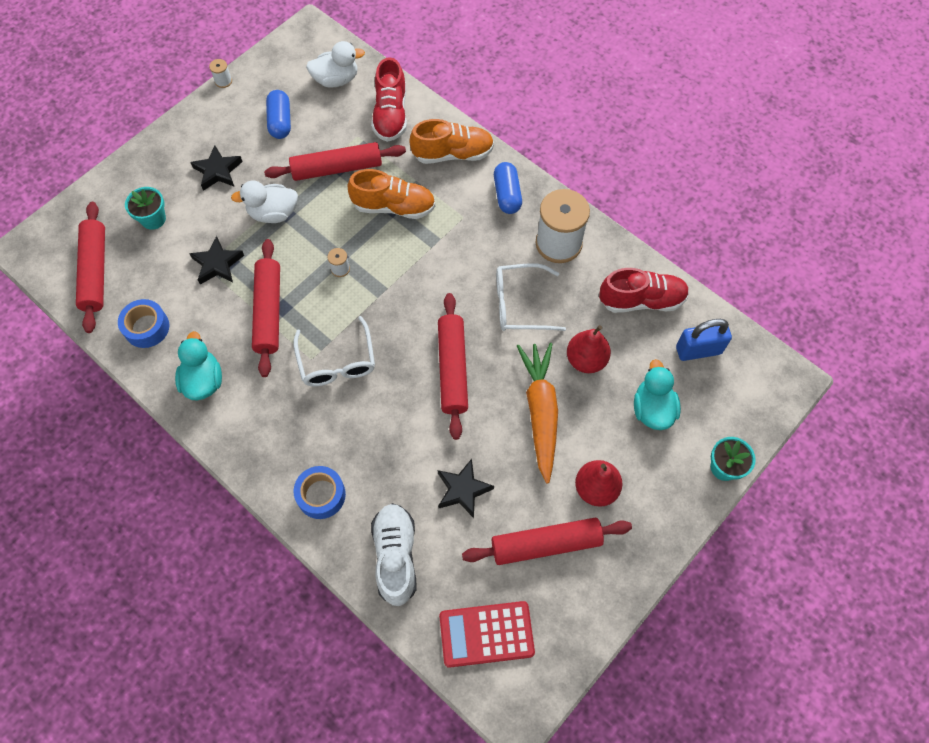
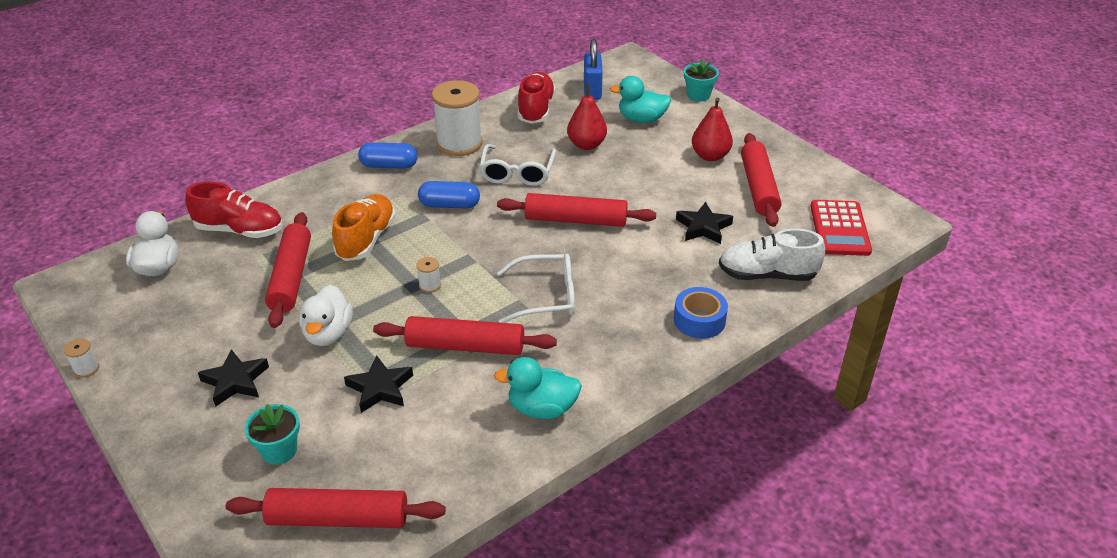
camera: 80 degrees left, 25 degrees down
blue tape [118,299,169,348] -> none
blue capsule [266,90,291,139] -> blue capsule moved to [418,181,480,209]
orange shoe [409,119,494,164] -> none
orange carrot [517,343,558,484] -> none

